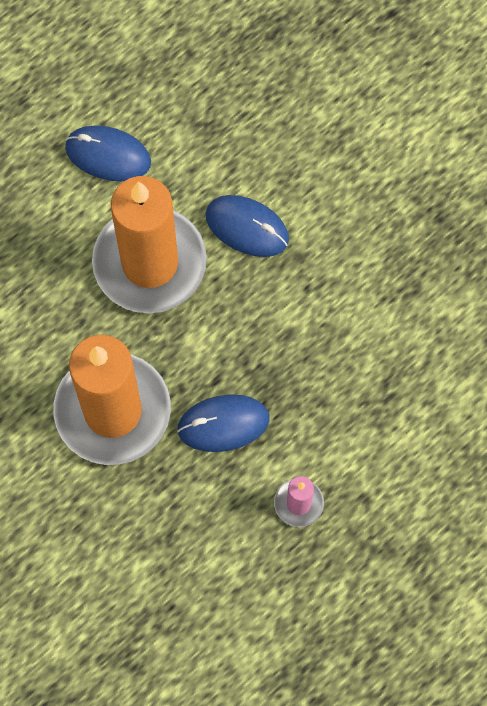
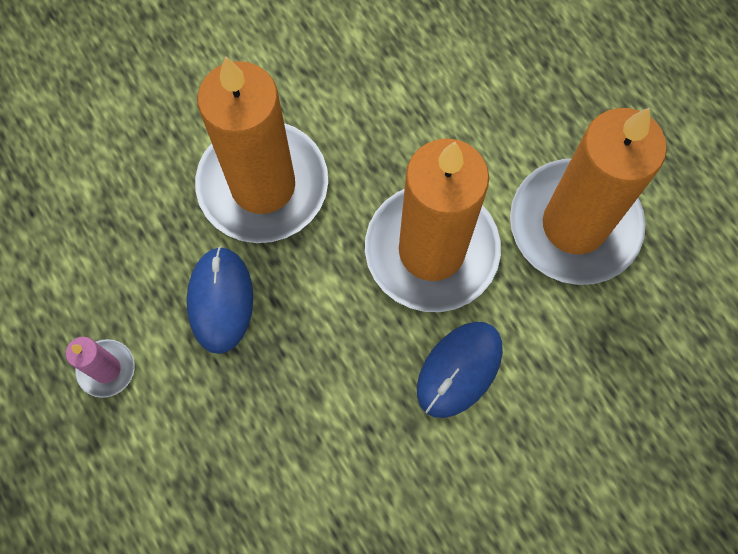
camera: 100 degrees right, 0 degrees up
blue mouse [65,125,151,181] -> orange candle [510,107,667,285]

